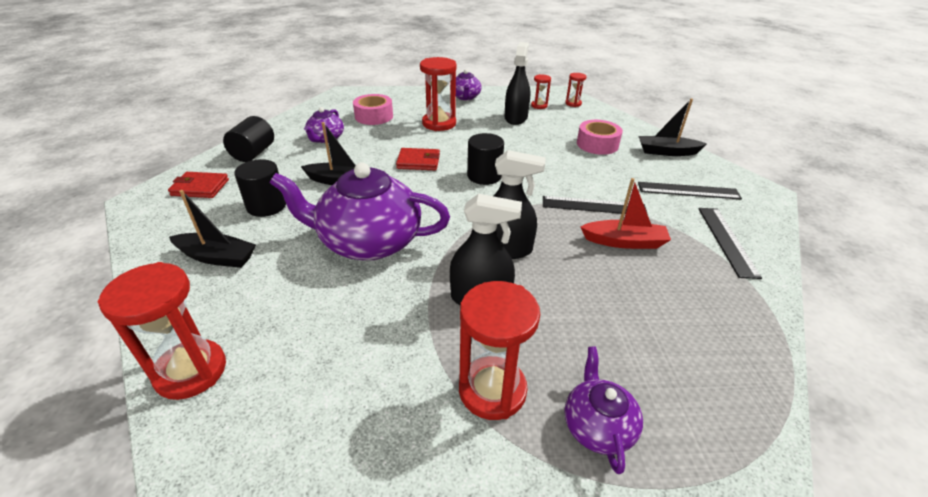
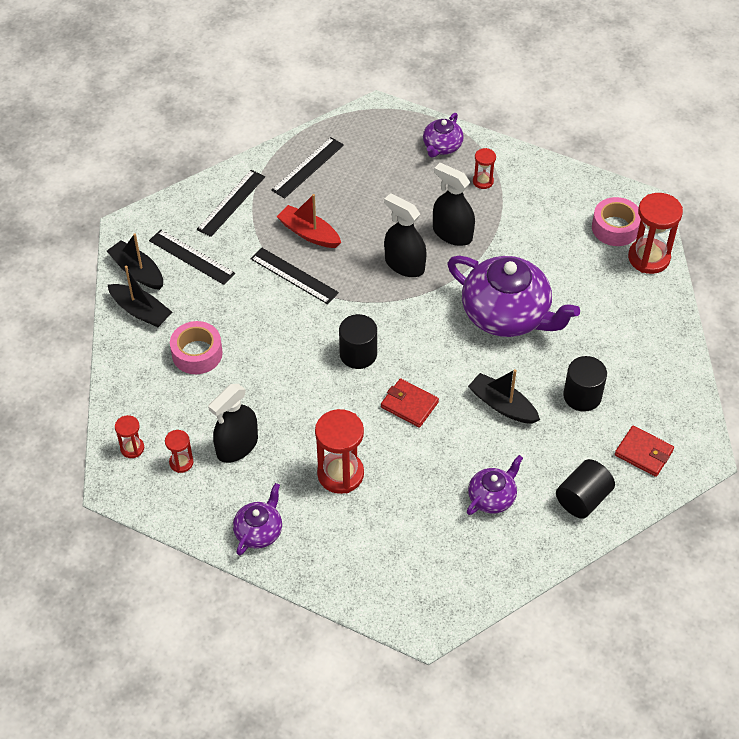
camera: 150 degrees left, 15 degrees up
black boat [169,190,256,268] -> black boat moved to [107,233,163,290]
pink tape [353,94,393,125] -> pink tape moved to [592,197,641,246]
red hourglass [459,281,540,420] -> red hourglass [473,148,496,189], size x0.52
none -> black ruler [271,137,344,198]

